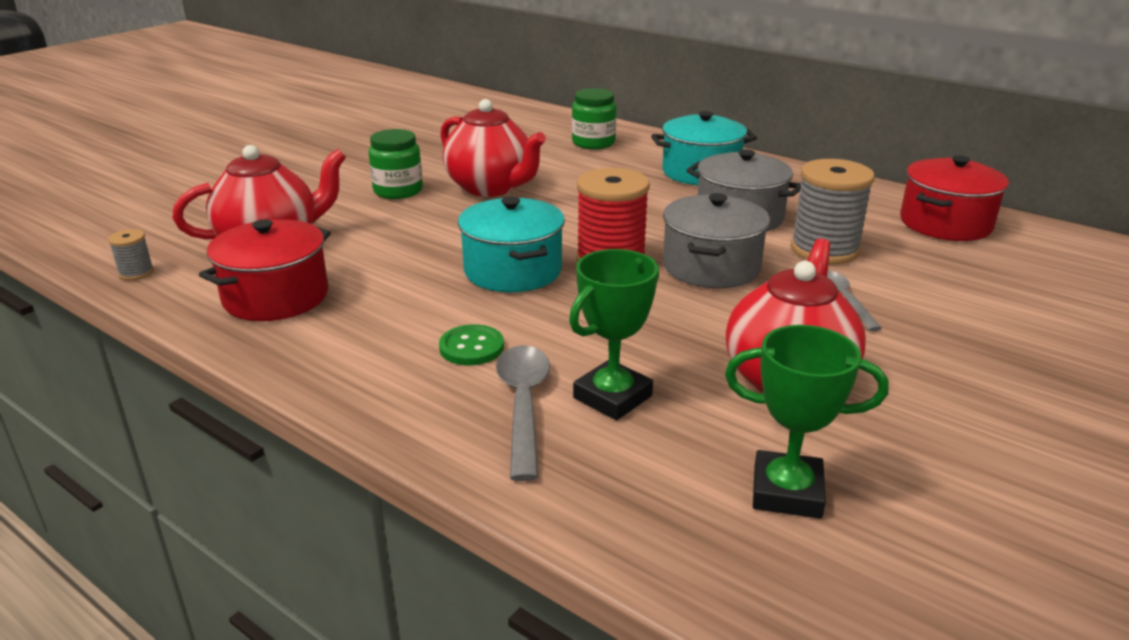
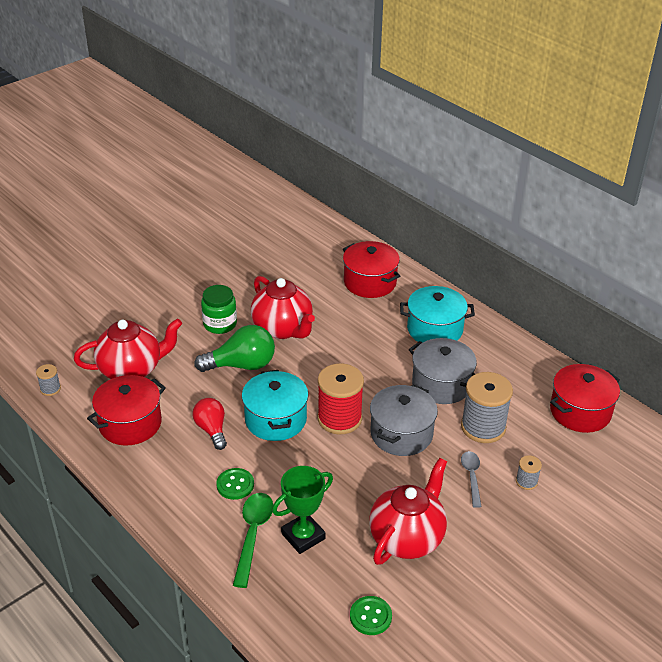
camera: 10 degrees right, 10 degrees up
grey spoon [496,345,550,481] -> green spoon [233,493,273,588]
green jar [572,88,616,149] -> red pot [343,241,400,298]
green trophy [725,325,889,519] -> green button [350,596,392,635]
none -> red light bulb [193,398,227,450]
none -> green light bulb [194,325,275,372]
none -> grey spool [516,455,542,490]

